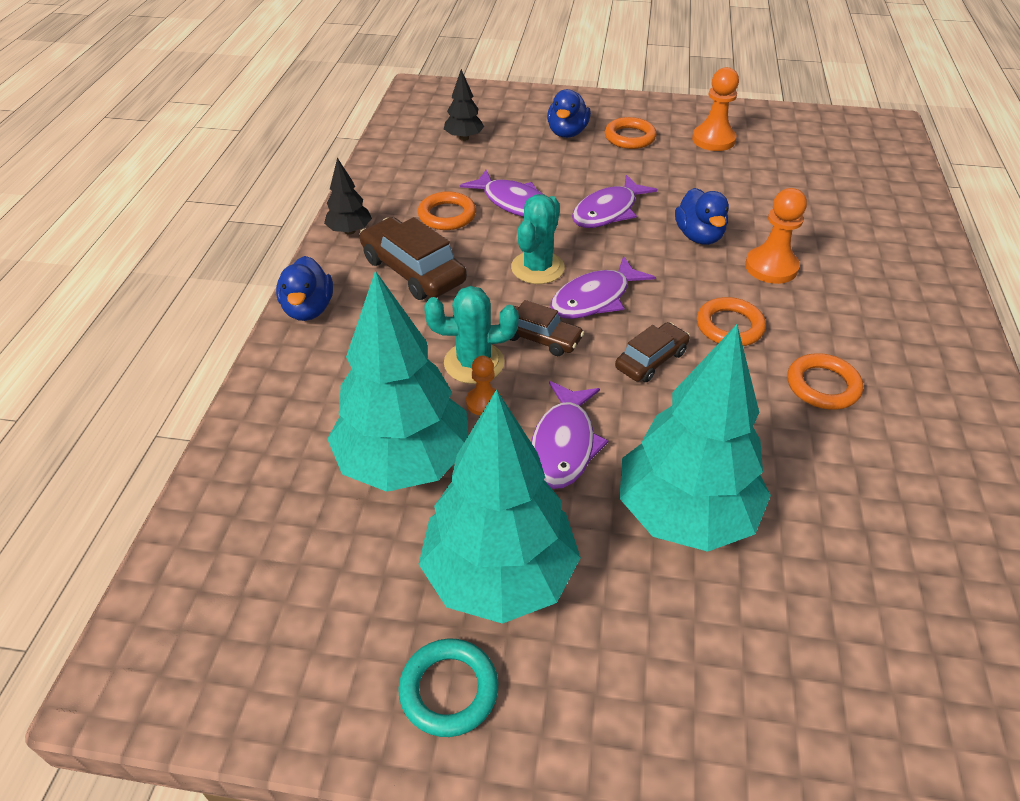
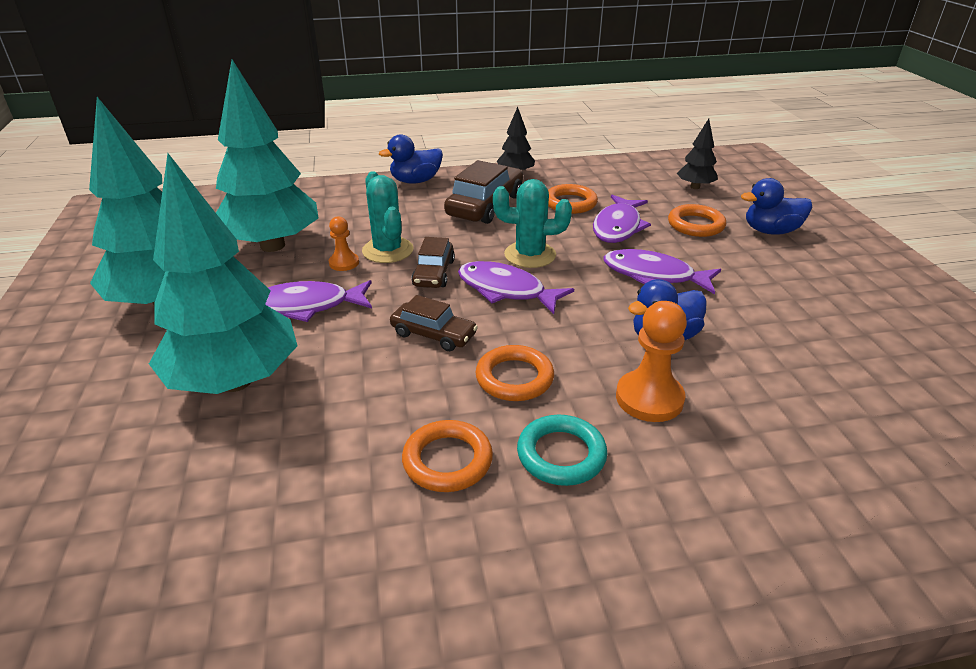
camera: 70 degrees right, 10 degrees down
turquoise ring [398,639,498,737] -> turquoise ring moved to [517,415,607,486]
orange ring [605,117,657,149] -> orange ring moved to [668,204,726,237]
orange pawn [692,67,739,151] -> none

